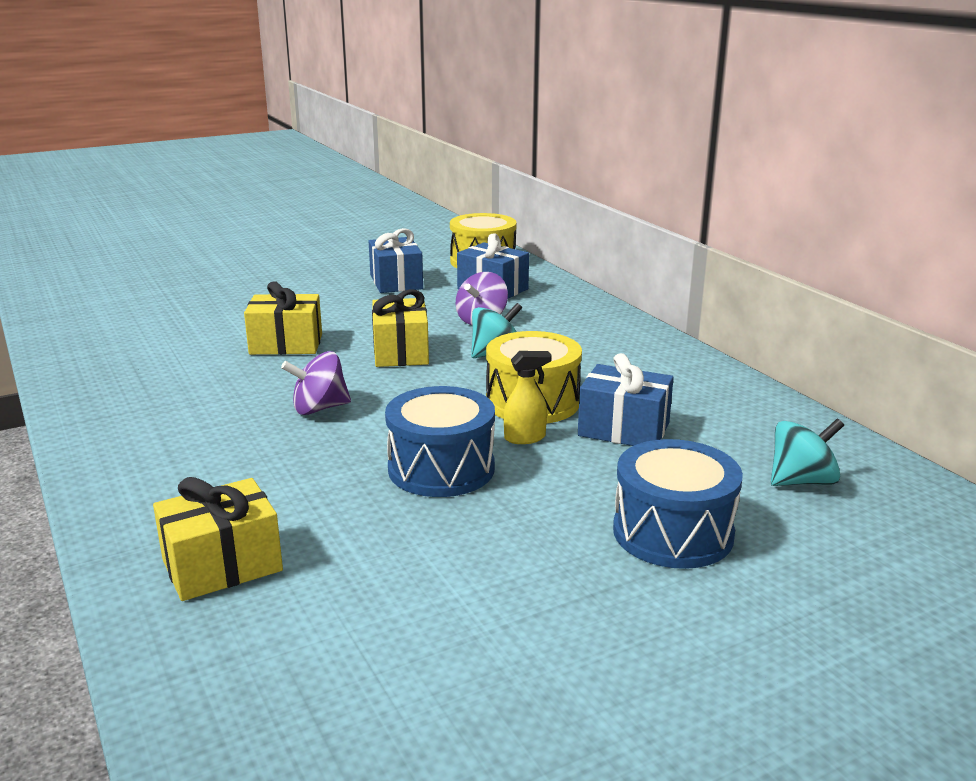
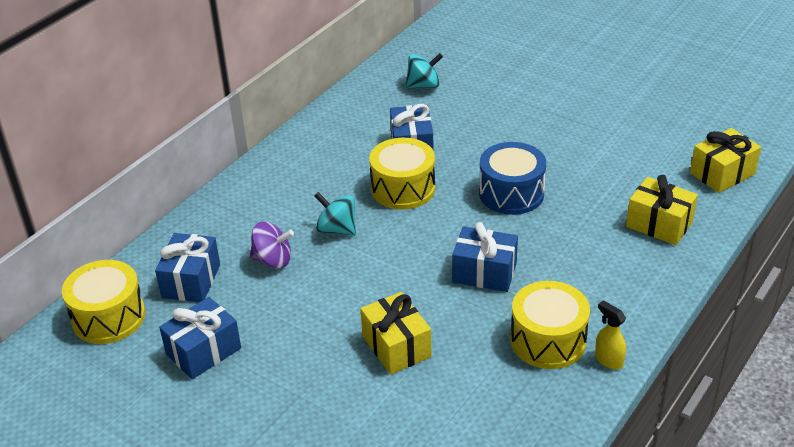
camera: 115 degrees left, 15 degrees up
purple spinning top [281,351,351,415] -> blue gift [452,222,518,292]
yellow gift [372,289,429,367] -> yellow gift moved to [690,128,761,193]
yellow spray bottle [504,351,551,444] -> yellow spray bottle moved to [595,300,626,369]
blue drum [613,439,743,569] -> none
turquoise spinning top [771,418,844,486] -> turquoise spinning top turned 120 degrees clockwise [405,53,443,88]
none -> yellow drum [510,281,590,369]

